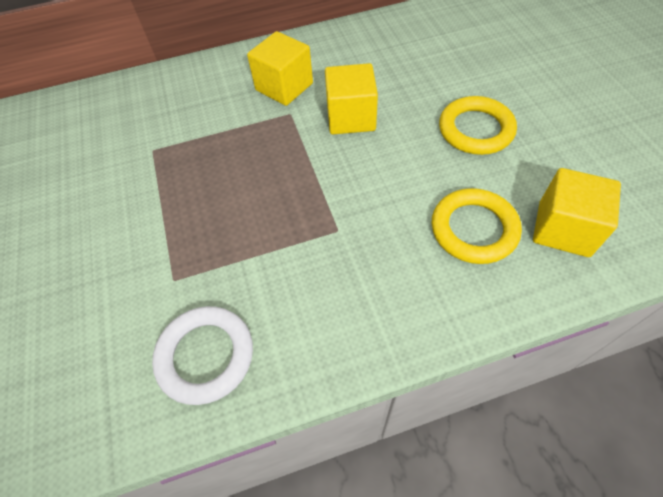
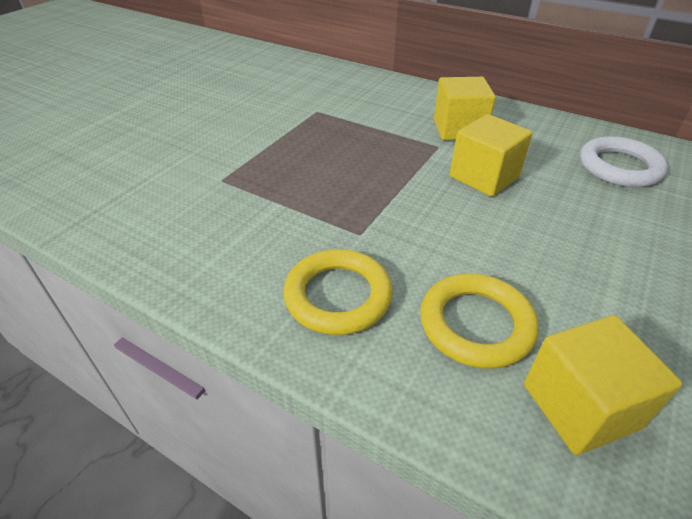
camera: 45 degrees right, 15 degrees down
white ring [152,306,253,405] -> white ring moved to [580,136,668,187]
yellow ring [439,96,517,155] -> yellow ring moved to [283,249,393,335]

